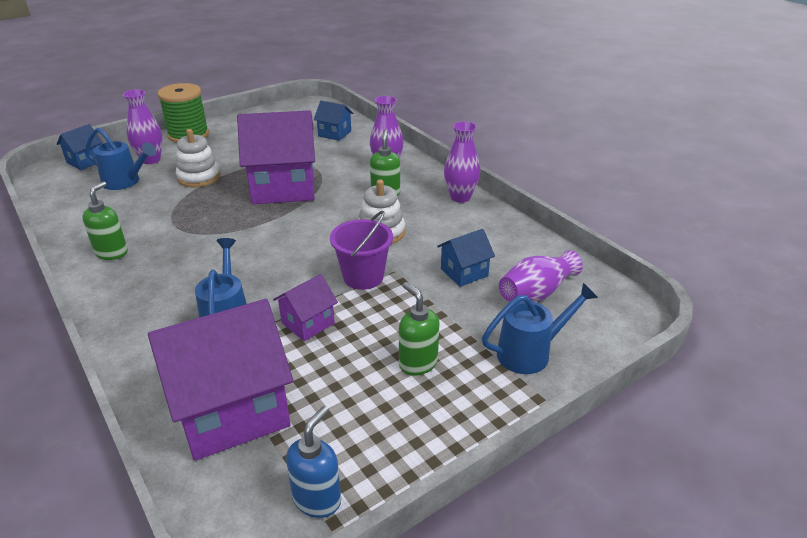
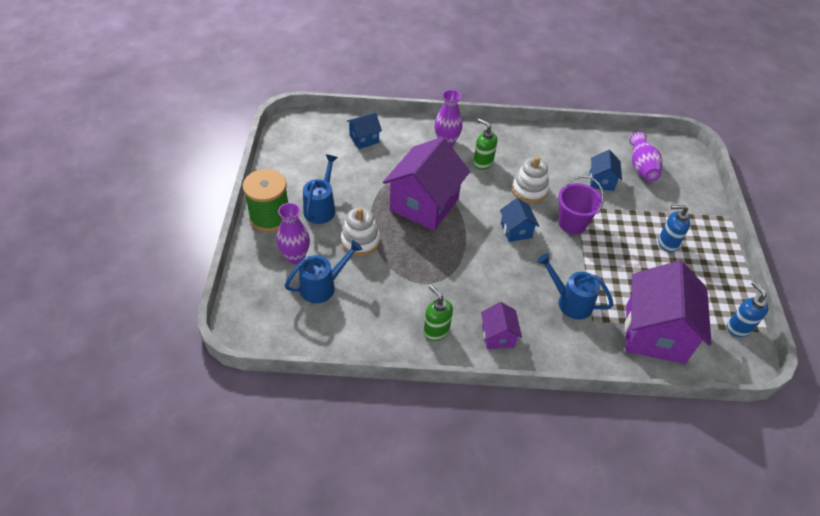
camera: 55 degrees left, 15 degrees up
blue house [57,124,103,170] -> blue house moved to [500,198,539,242]
purple house [273,274,338,341] -> purple house moved to [481,302,522,349]
green soap dispenser [399,282,439,376] -> blue soap dispenser [658,205,690,252]
purple vase [444,121,480,203] -> none
blue watering can [482,283,598,374] -> blue watering can moved to [303,154,338,224]

